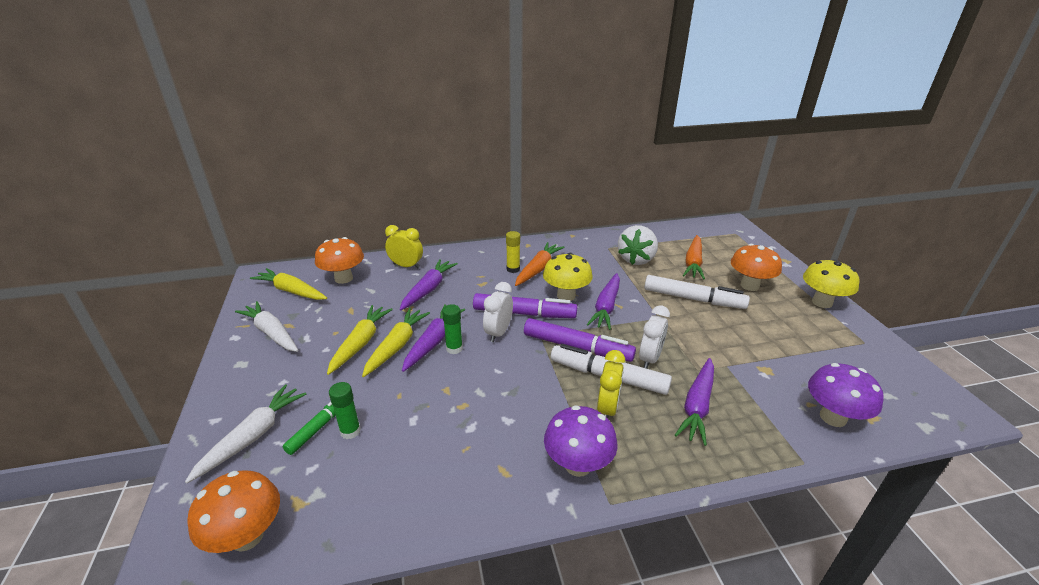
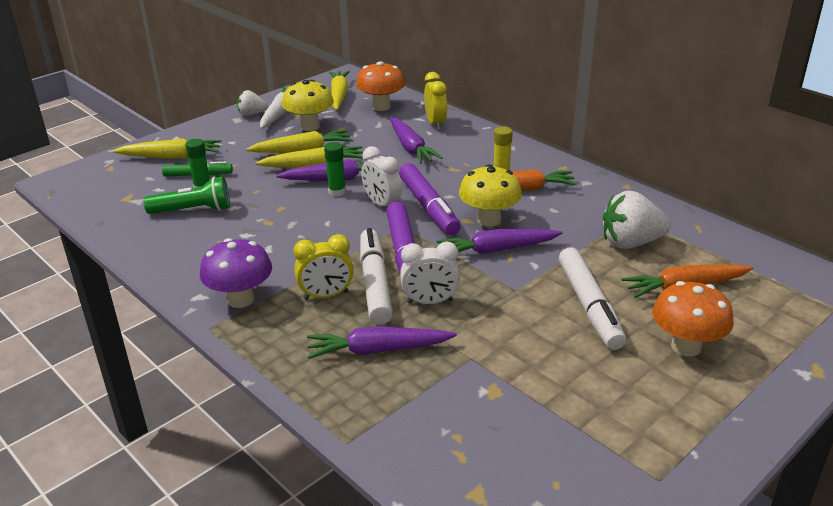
camera: 60 degrees right, 0 degrees up
white carrot [185,384,306,483] -> yellow carrot [113,138,221,159]
orange mushroom [187,470,280,553] -> none
purple carrot [400,259,458,311] -> purple carrot turned 75 degrees clockwise [390,117,443,164]
white clock [483,282,513,342] -> white clock turned 120 degrees counterclockwise [361,146,402,206]
yellow mushroom [803,259,860,308] -> yellow mushroom moved to [282,80,334,131]
purple mushroom [808,363,884,427] -> none
none -> green flashlight [144,177,230,214]
none -> white strawberry [237,90,268,116]

